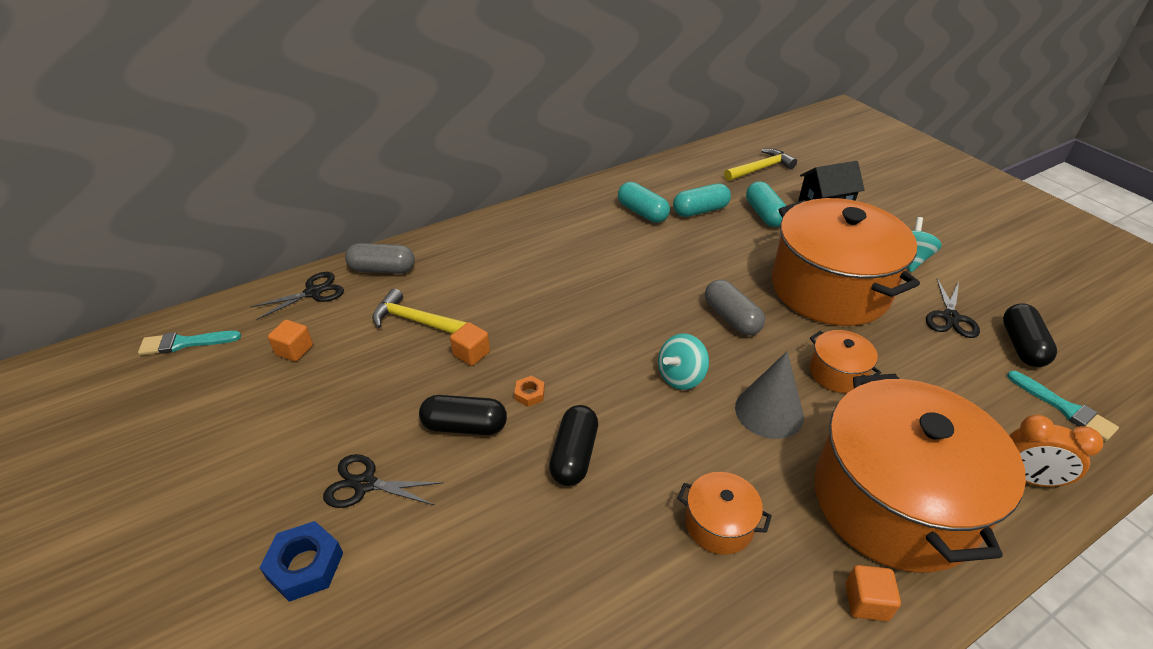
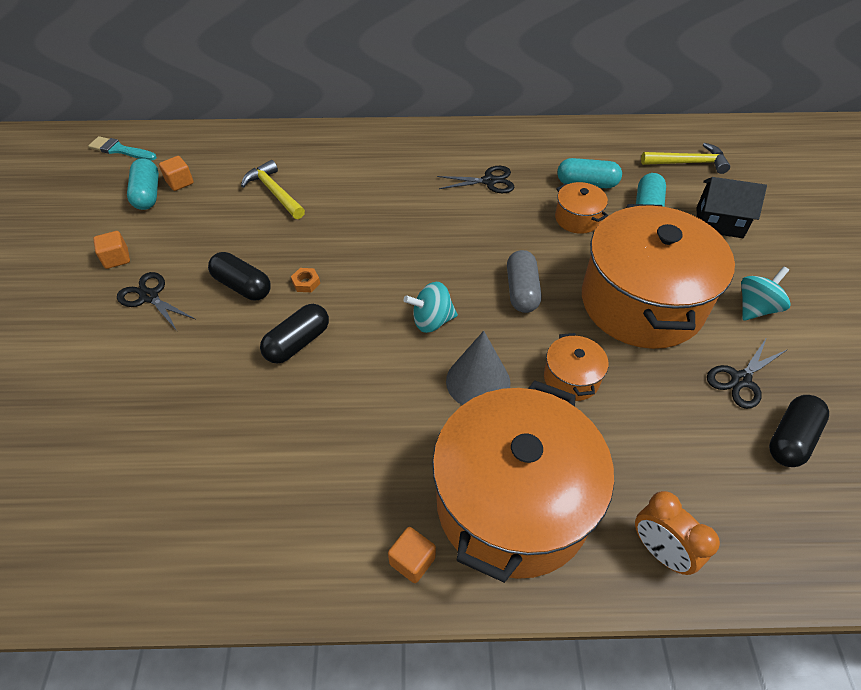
camera: 30 degrees right, 10 degrees up
black scissors [250,272,344,320] -> black scissors moved to [437,166,515,193]
blue nut [259,521,343,602] -> none
grey capsule [345,243,415,274] -> none
orange cube [450,322,490,366] -> orange cube moved to [93,231,130,269]
turquoise capsule [618,182,670,223] -> turquoise capsule moved to [127,158,159,210]
orange pot [677,472,772,555] -> orange pot moved to [555,182,608,234]
turquoise brush [1007,371,1119,441] -> none

